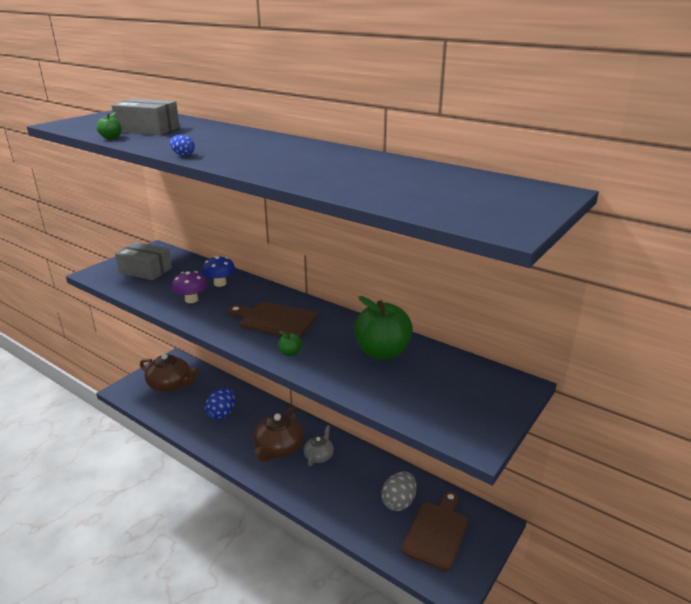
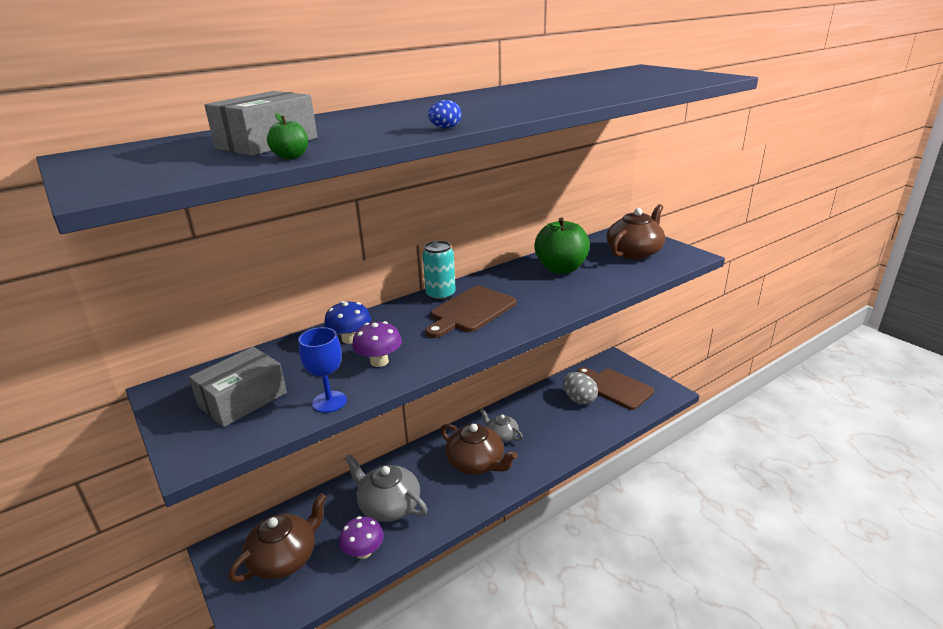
camera: 70 degrees left, 0 degrees up
blue egg [205,388,235,419] -> grey teapot [345,454,427,522]
green apple [278,331,302,356] -> none
none -> blue goblet [298,327,347,413]
none -> purple mushroom [339,516,384,559]
none -> turquoise can [423,241,456,301]
none -> brown teapot [606,204,665,260]

